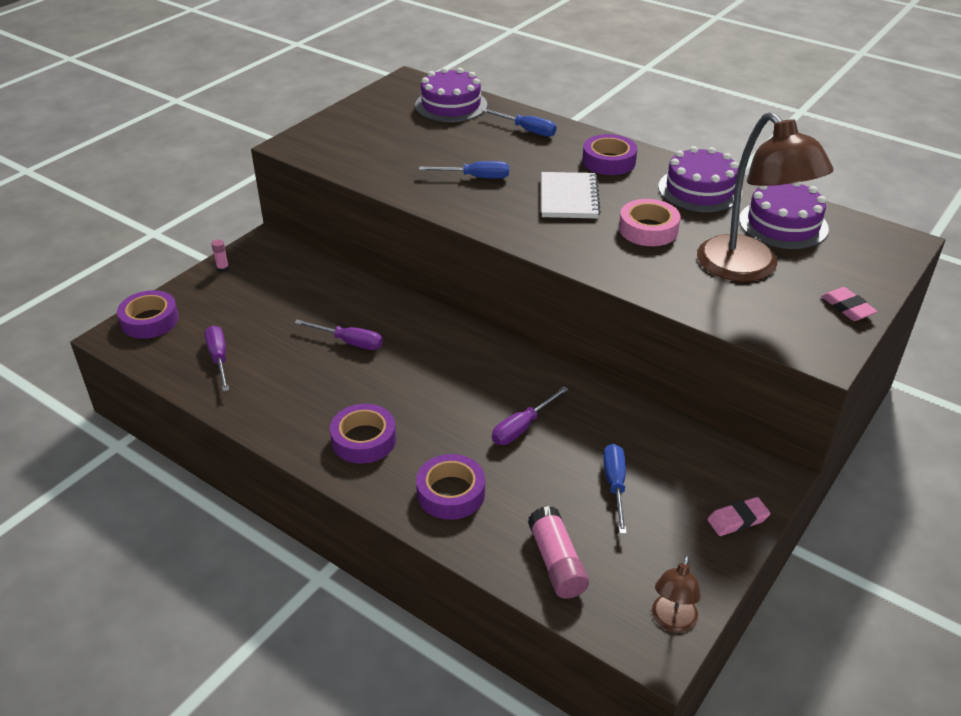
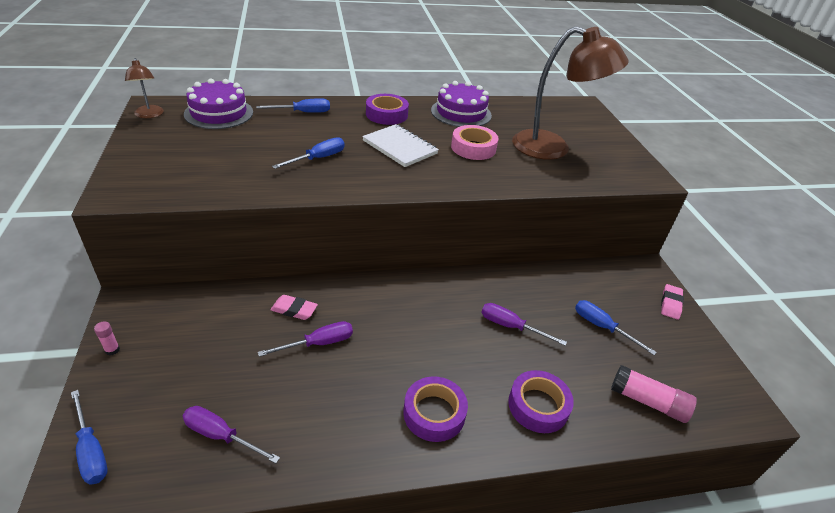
camera: 50 degrees left, 0 degrees up
purple tape [117,290,179,339] -> blue screwdriver [71,390,108,485]
purple screwdriver [492,386,568,445] -> purple screwdriver turned 120 degrees clockwise [482,303,567,346]
brown lamp [652,555,701,632] -> brown lamp moved to [125,58,164,118]
purple cake [739,182,829,249] -> none
pink eraser [821,287,878,321] -> pink eraser moved to [271,295,318,320]

